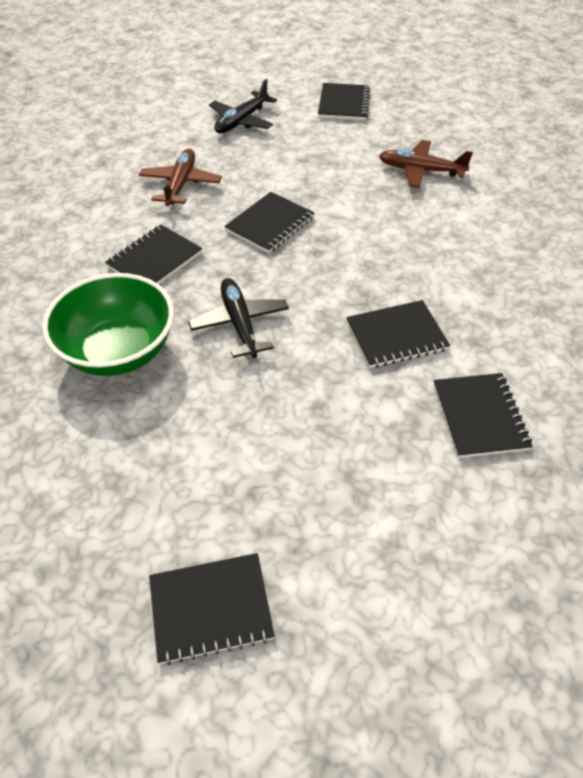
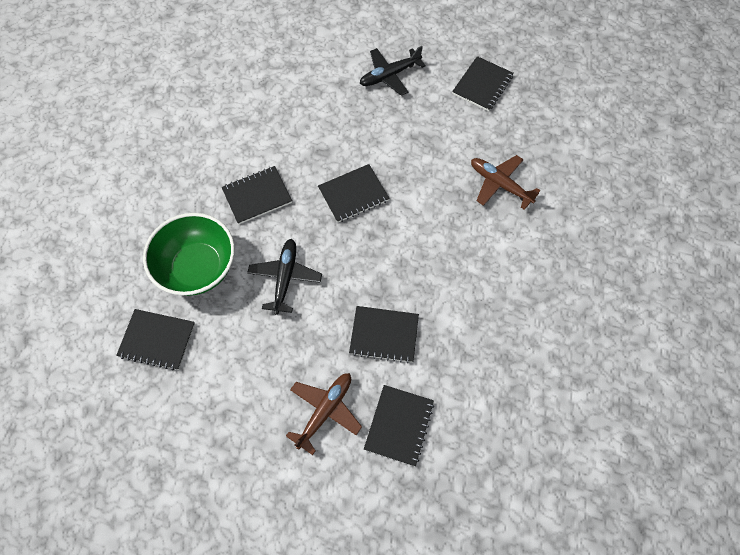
camera: 25 degrees right, 15 degrees up
brown plane [139,149,222,206] -> brown plane moved to [286,373,362,455]
black notebook [149,553,275,665] -> black notebook moved to [116,309,195,370]

